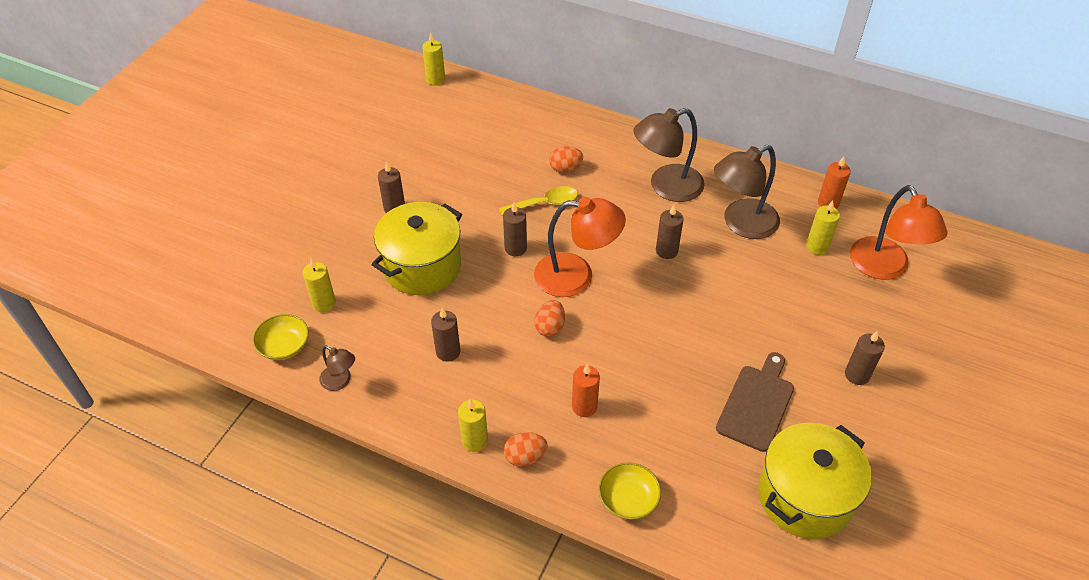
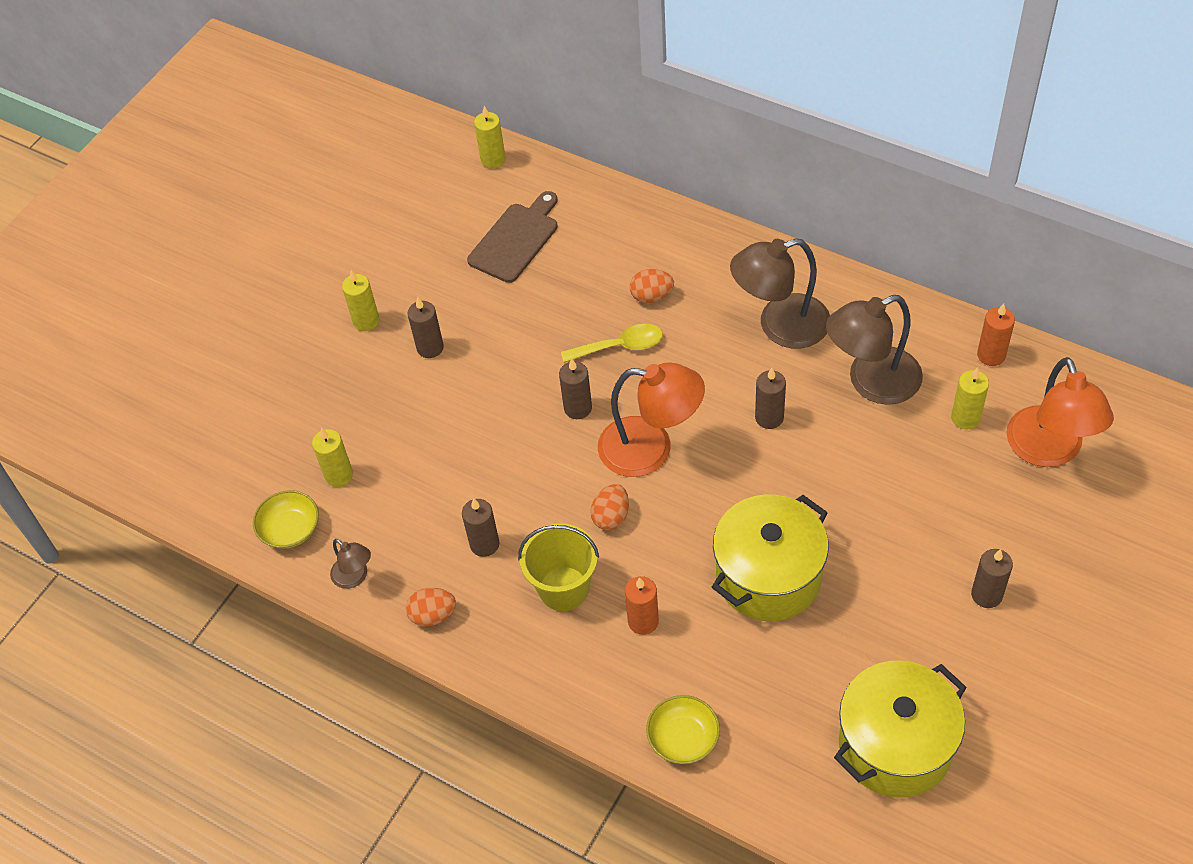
camera: 10 degrees right, 5 degrees up
yellow pot [372,202,462,295] -> yellow pot moved to [712,494,829,621]
yellow candle [458,399,488,452] -> yellow candle moved to [342,270,380,331]
orange egg [504,432,548,467] -> orange egg moved to [406,588,456,626]
brown cutting board [716,352,794,452] -> brown cutting board moved to [467,191,558,283]
none -> yellow bucket [518,523,599,611]

